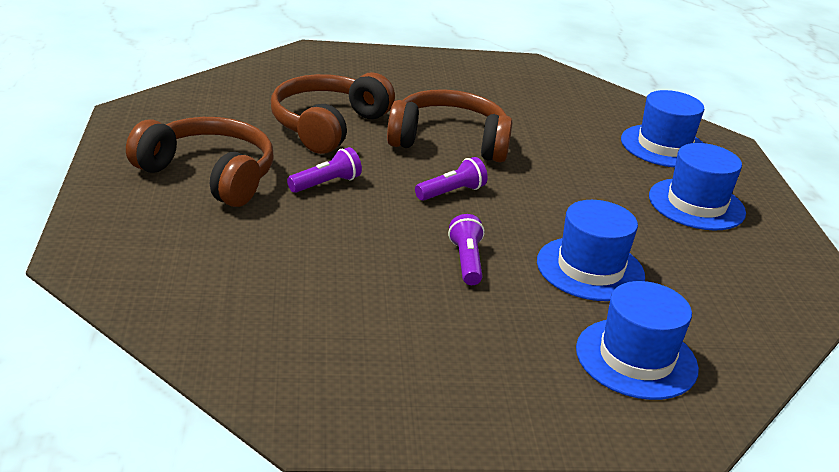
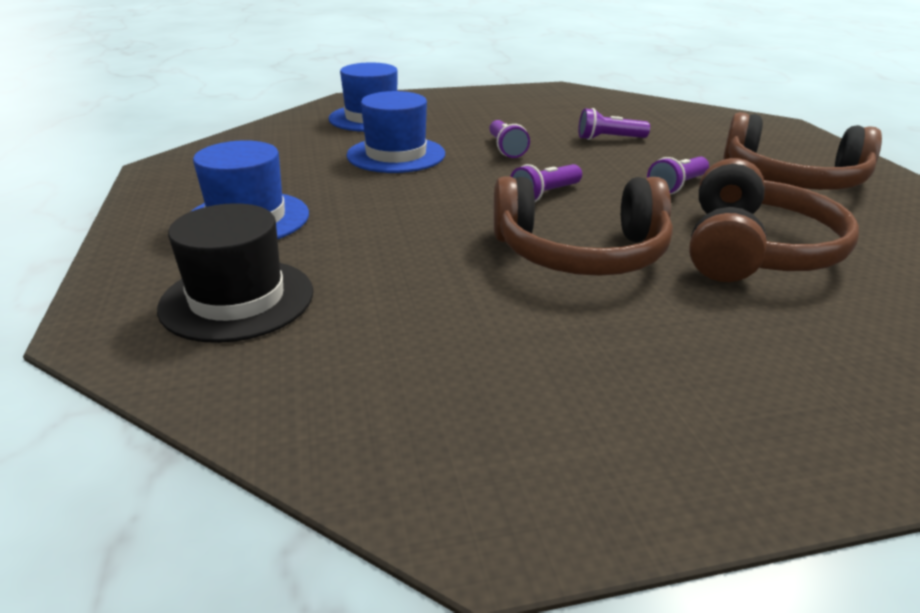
camera: 175 degrees right, 0 degrees up
blue hat [621,90,704,167] -> black hat [157,203,313,343]
none -> purple flashlight [578,108,650,140]

